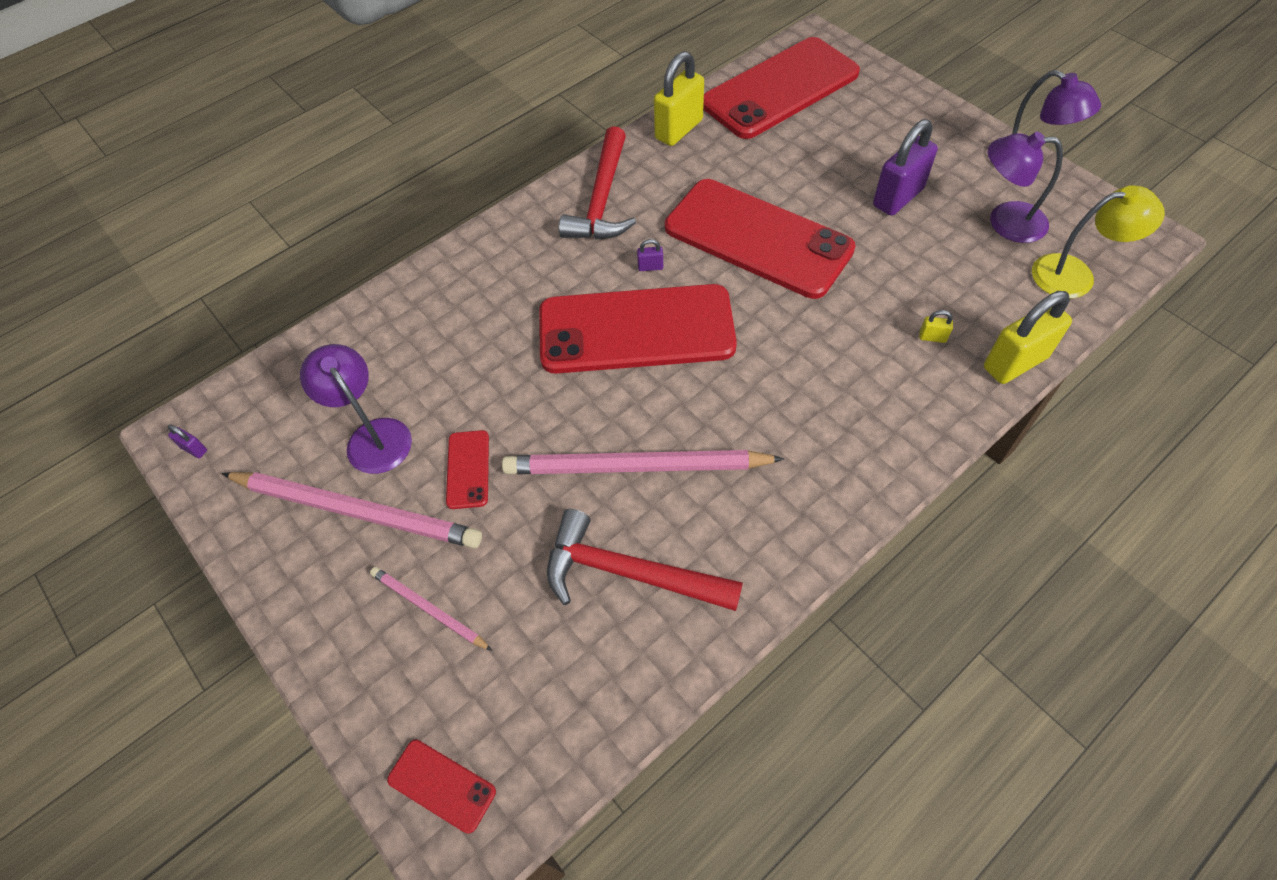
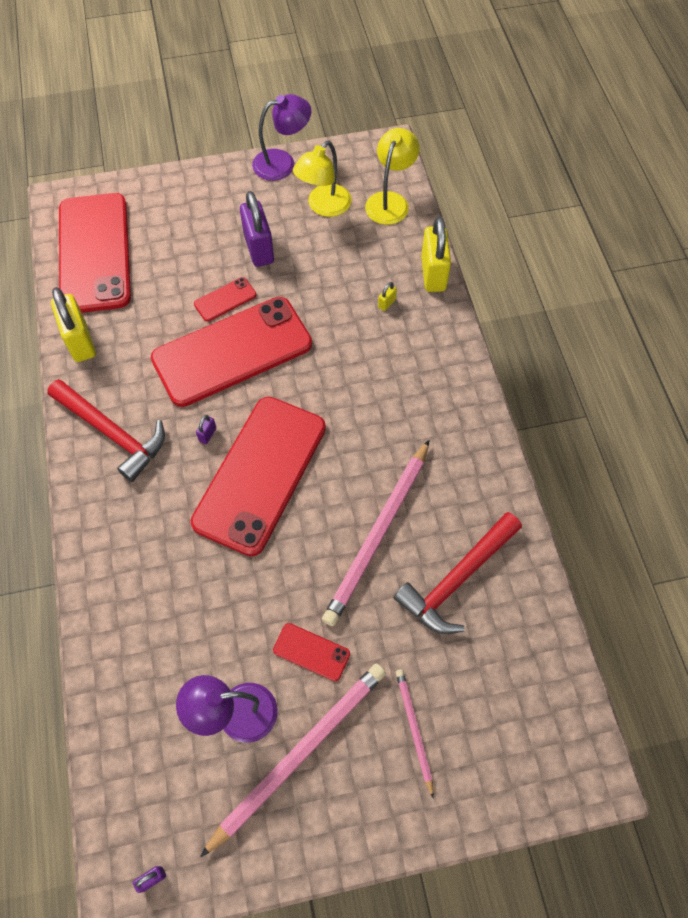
camera: 65 degrees left, 5 degrees up
pink pencil [370,567,492,651] -> pink pencil turned 105 degrees clockwise [396,669,434,798]
red phone [387,740,496,834] -> red phone moved to [194,277,256,322]
purple lamp [989,132,1063,243] -> yellow lamp [293,141,351,217]

